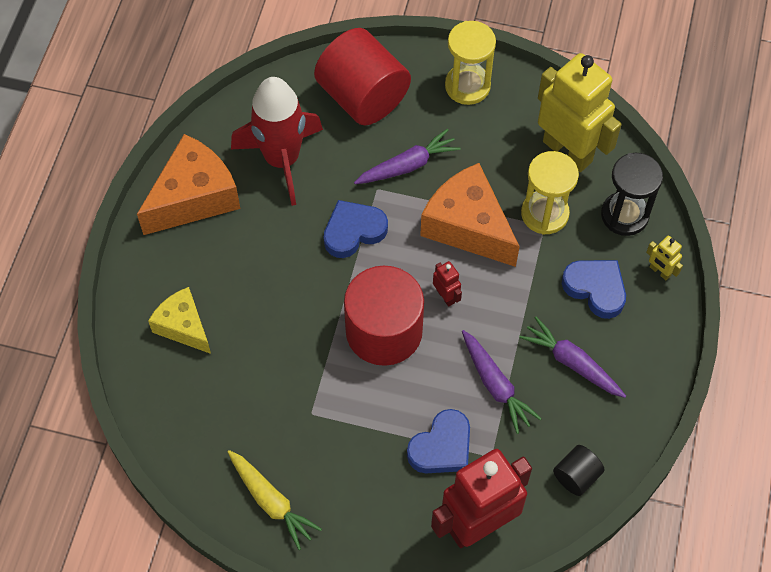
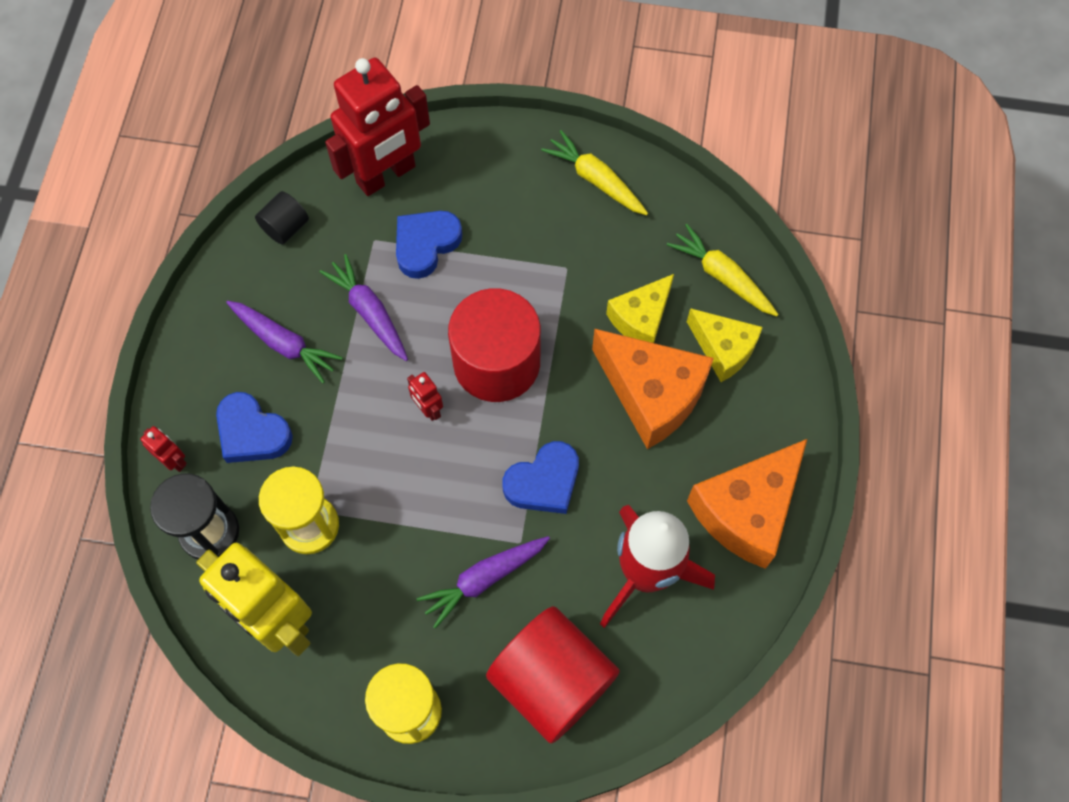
camera: 175 degrees right, 5 degrees up
orange cheese [420,163,520,267] -> orange cheese moved to [592,329,714,449]
yellow robot [646,236,683,280] -> red robot [140,426,187,472]
none -> yellow cheese [606,274,674,343]
none -> yellow carrot [667,224,779,316]

